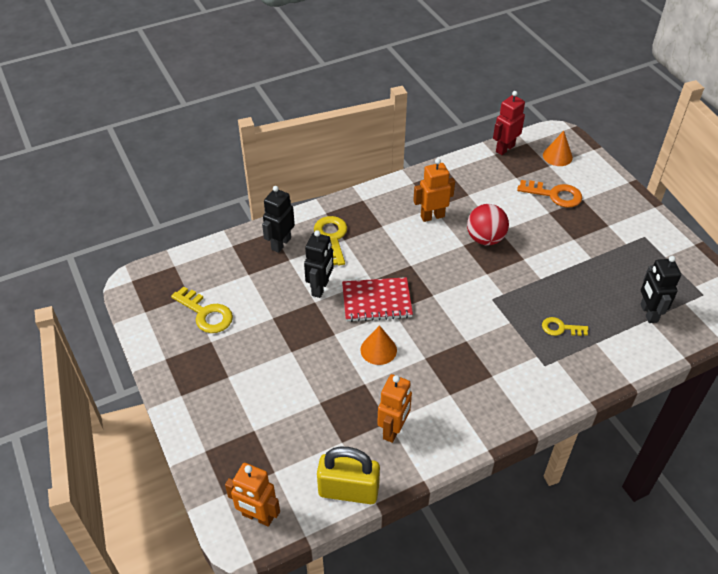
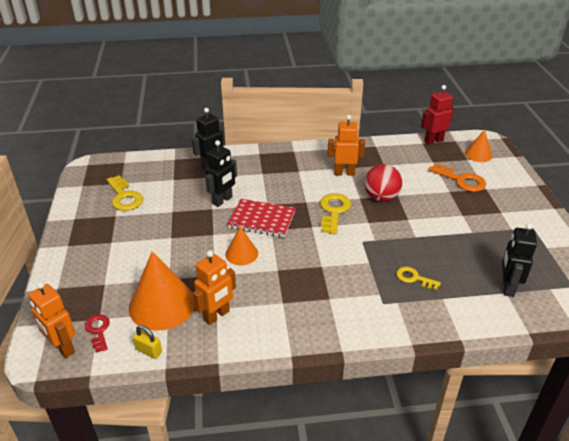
camera: 20 degrees right, 10 degrees down
yellow key [314,216,347,266] -> yellow key moved to [320,193,351,234]
yellow padlock [317,447,380,504] -> yellow padlock [133,325,162,359], size x0.48
none -> red key [85,314,110,353]
none -> orange cone [129,251,195,331]

